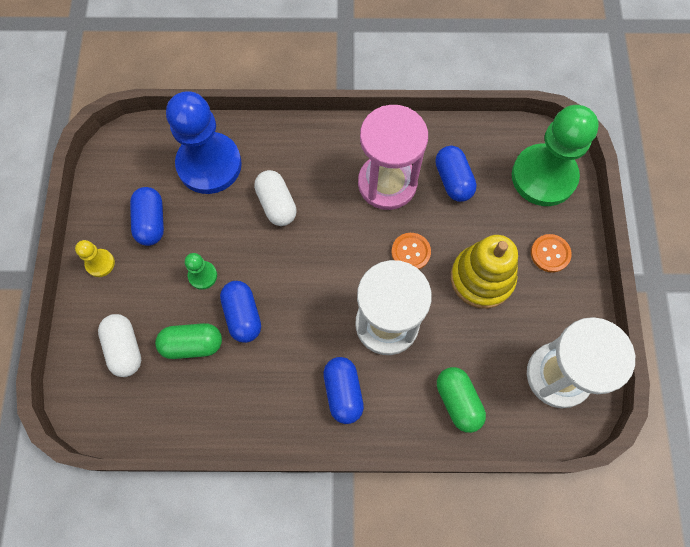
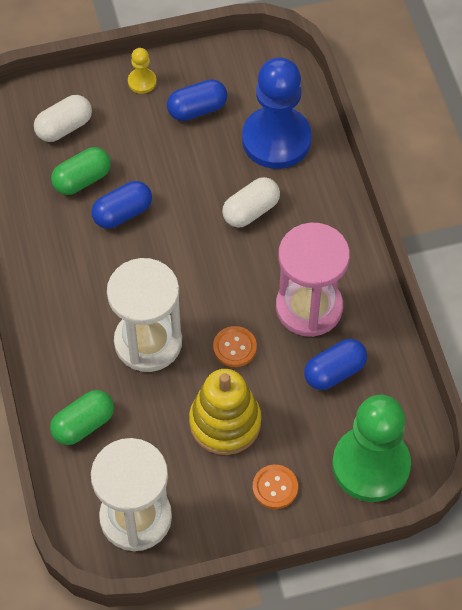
camera: 75 degrees right, 10 degrees down
green capsule [155,323,222,359] -> green capsule turned 75 degrees clockwise [51,147,111,195]
green pawn [185,253,217,290] -> none
blue capsule [323,357,364,424] -> none

